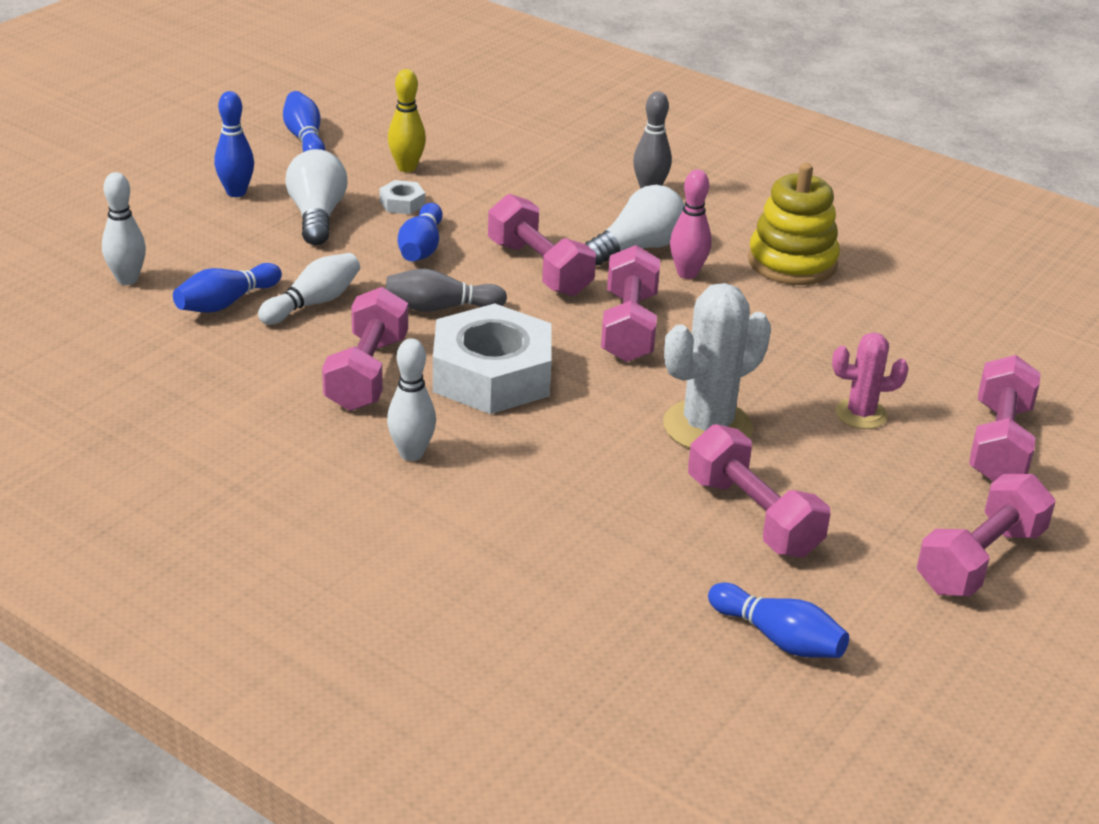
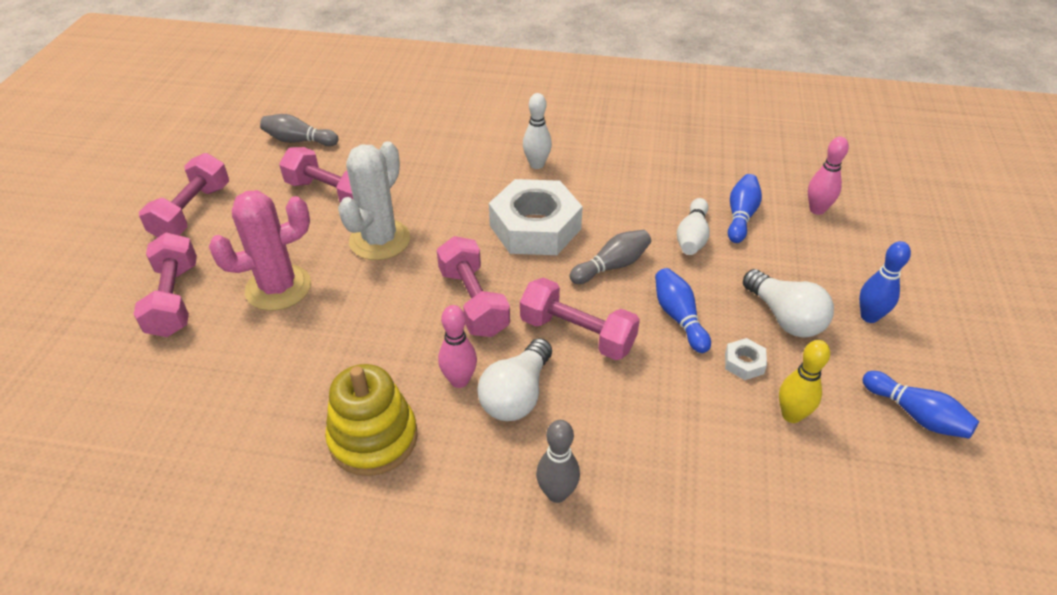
camera: 155 degrees right, 10 degrees up
white bowling pin [102,172,146,285] -> pink bowling pin [808,137,849,215]
pink dumbbell [322,287,408,411] -> none
blue bowling pin [708,583,849,658] -> grey bowling pin [260,114,338,146]
pink cactus [832,333,909,429] -> pink cactus [209,190,311,311], size x1.70

